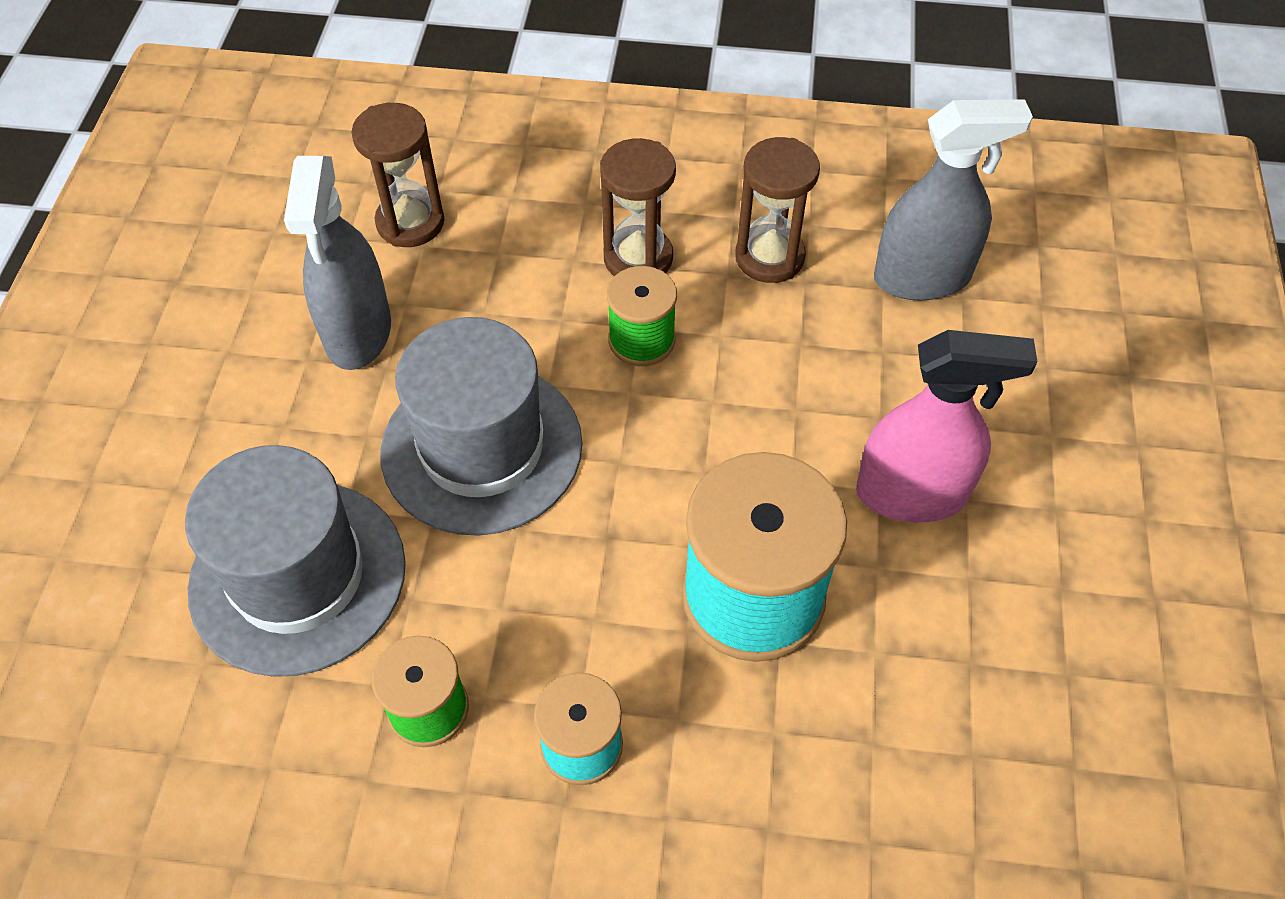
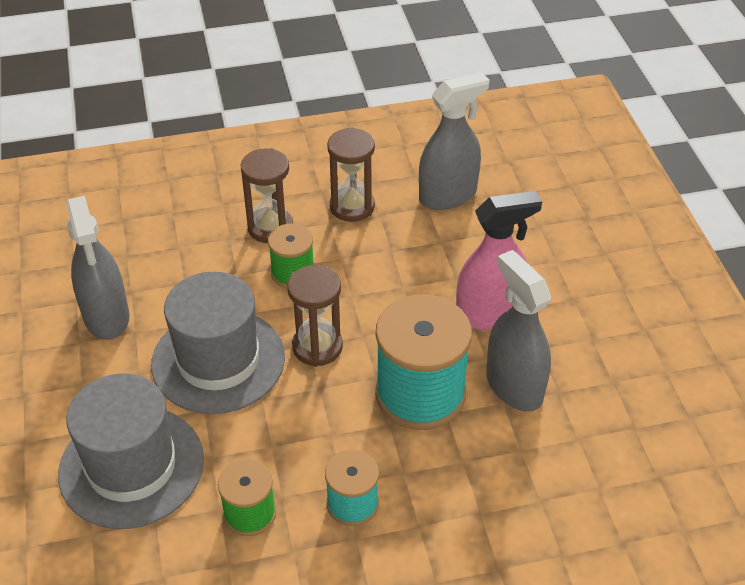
camera: 20 degrees left, 10 degrees down
brown hourglass [351,103,444,247] -> brown hourglass moved to [287,265,343,367]
none -> grey spray bottle [486,250,551,411]

